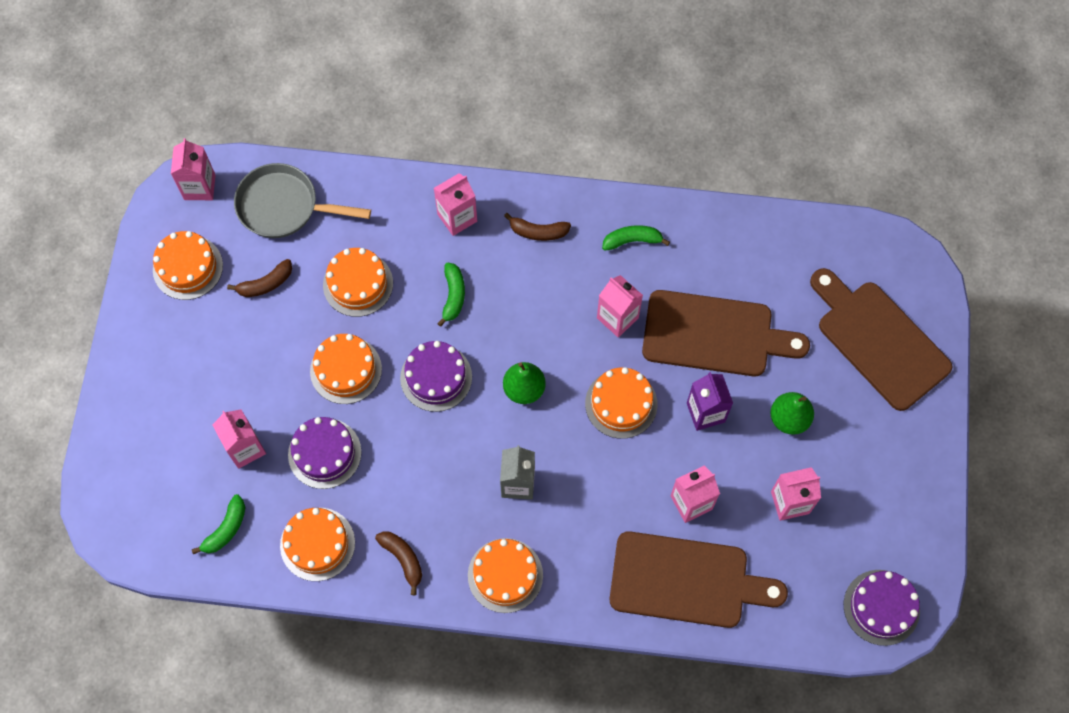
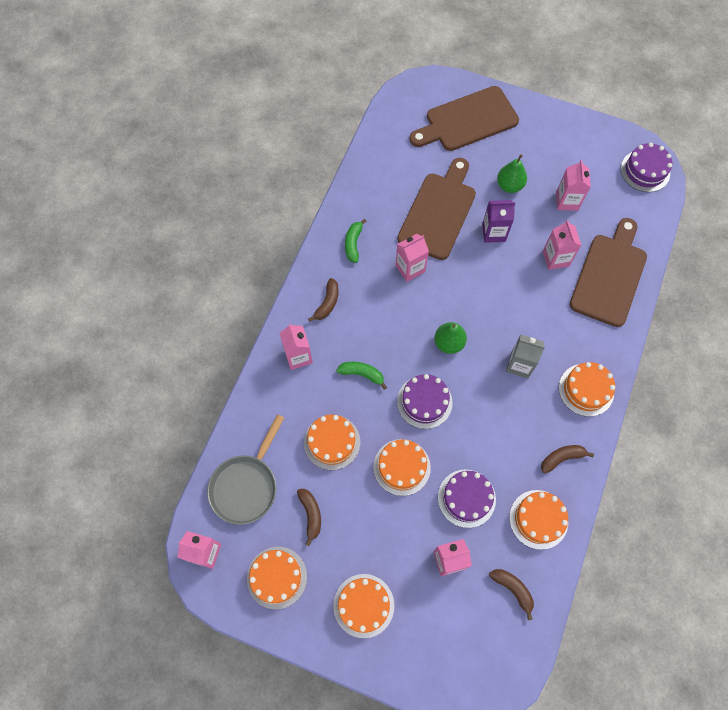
camera: 75 degrees left, 0 degrees up
green banana [192,494,245,554] -> brown banana [489,569,534,620]
orange cake [585,367,657,439] -> orange cake moved to [333,574,394,638]

